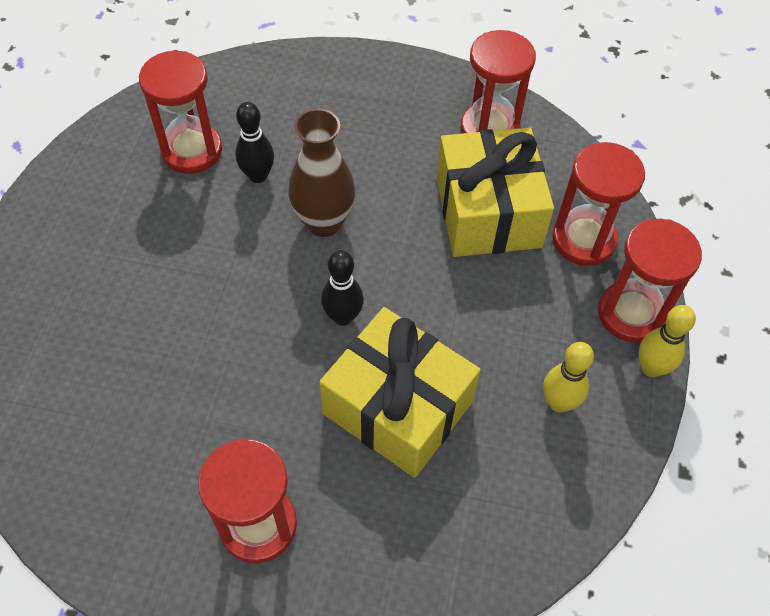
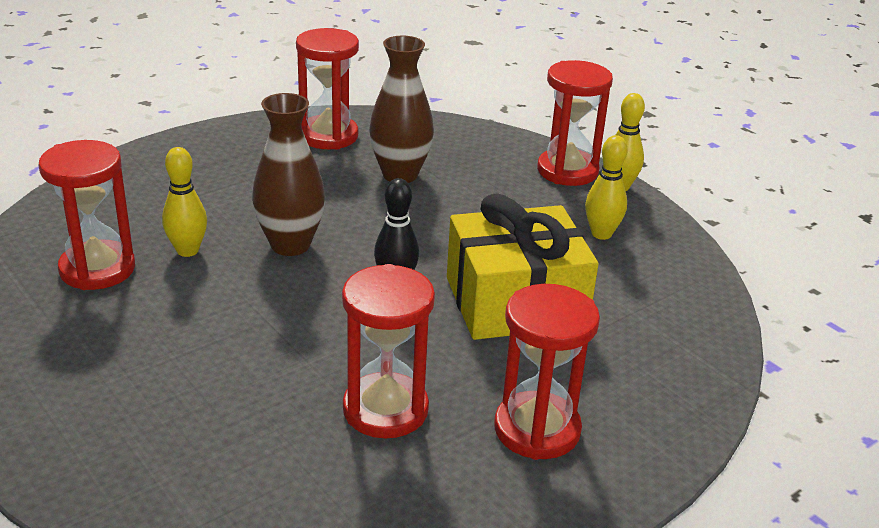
camera: 50 degrees left, 25 degrees down
black bowling pin [235,102,274,183] -> yellow bowling pin [162,147,207,257]
yellow gift [437,127,554,257] -> brown vase [369,36,434,183]
red hourglass [552,142,645,266] -> red hourglass moved to [342,264,435,438]

